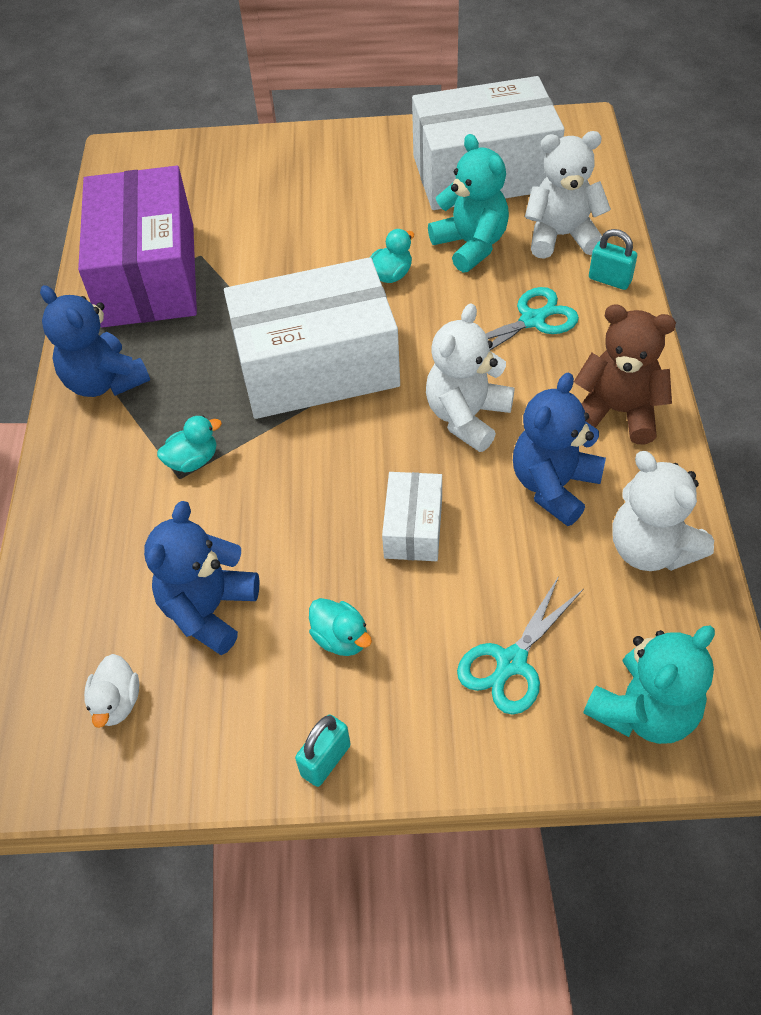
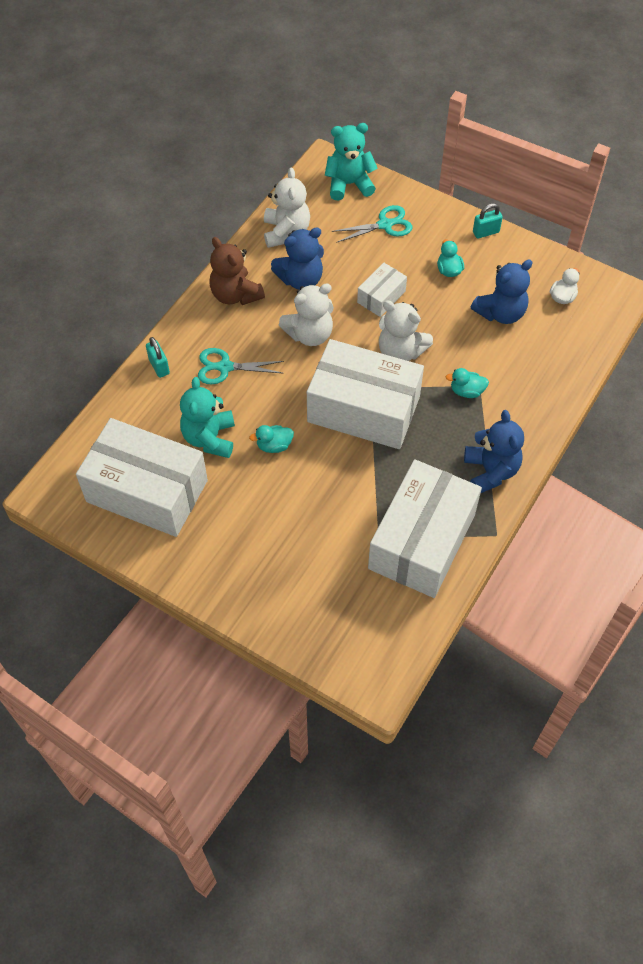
camera: 150 degrees left, 5 degrees up
purple box [78,166,197,328] -> white box [368,459,482,598]
white teddy bear [525,131,611,259] -> white teddy bear moved to [379,300,433,361]

